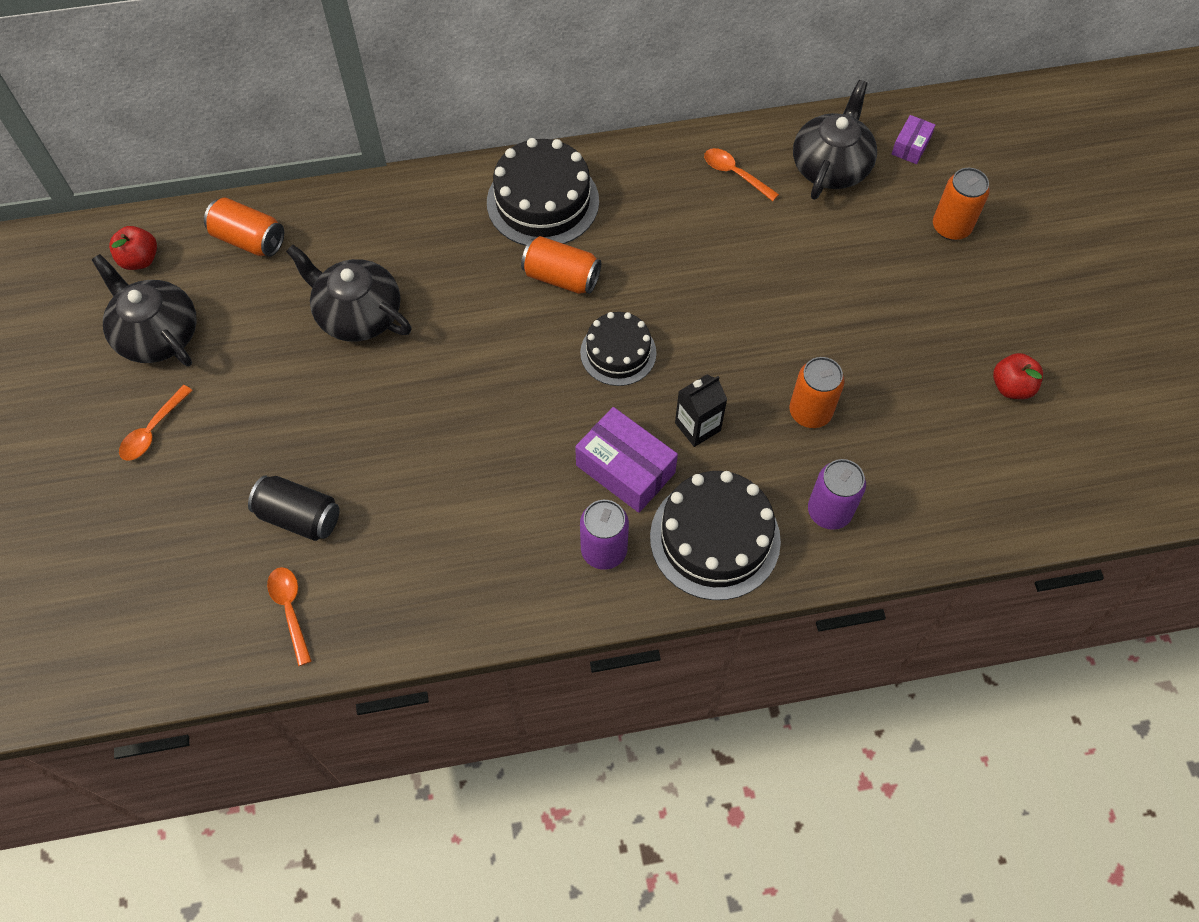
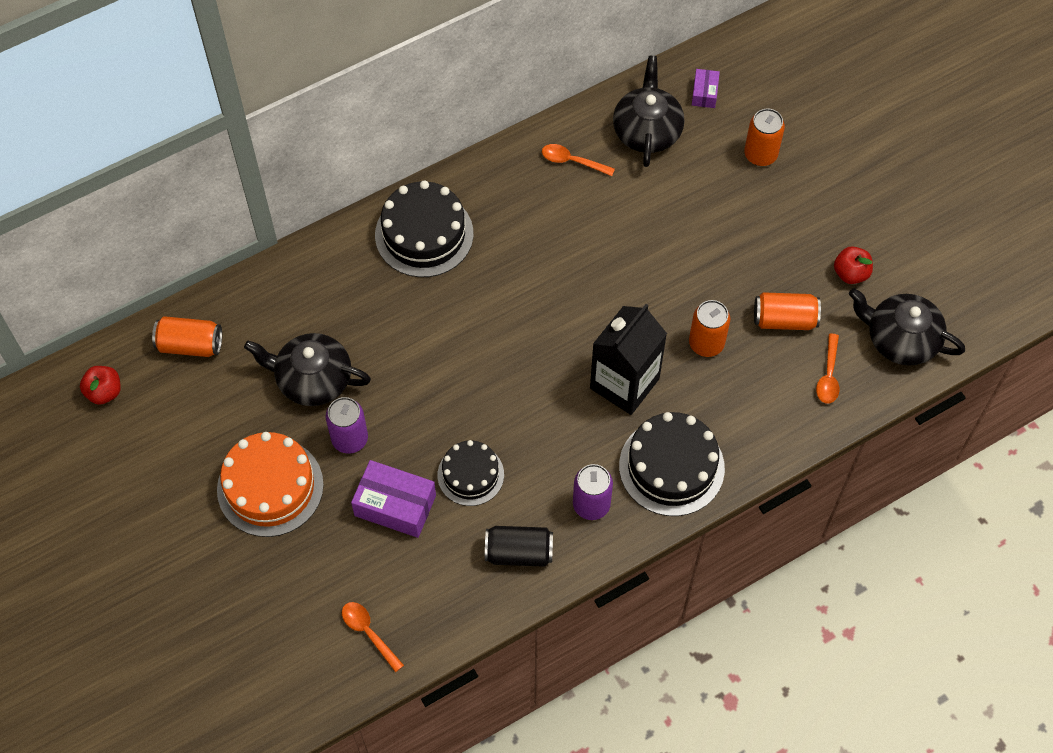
camera: 20 degrees left, 0 degrees up
black teapot [92,254,197,366] -> black teapot moved to [849,288,965,366]
orange spoon [119,385,193,461] -> orange spoon moved to [816,334,839,404]
black can [248,476,340,541] -> black can moved to [485,526,553,567]
orange can [521,236,601,294] -> orange can moved to [754,292,821,330]
purple box [575,407,678,513] -> purple box moved to [351,460,436,538]
black cake [580,312,657,386] -> black cake moved to [437,440,504,506]
black carton [675,374,727,447] -> black carton [590,304,667,415], size x1.83
purple can [808,459,866,530] -> purple can moved to [326,397,368,454]
none -> orange cake [217,432,324,537]

